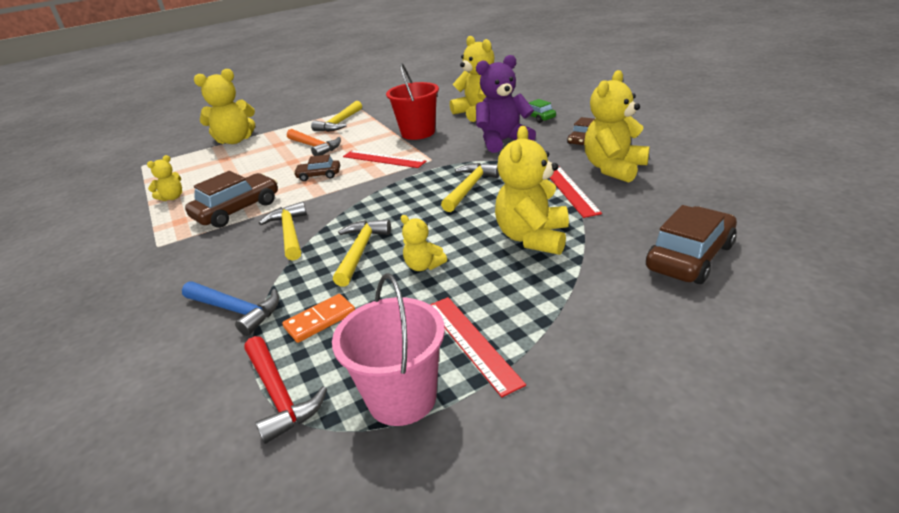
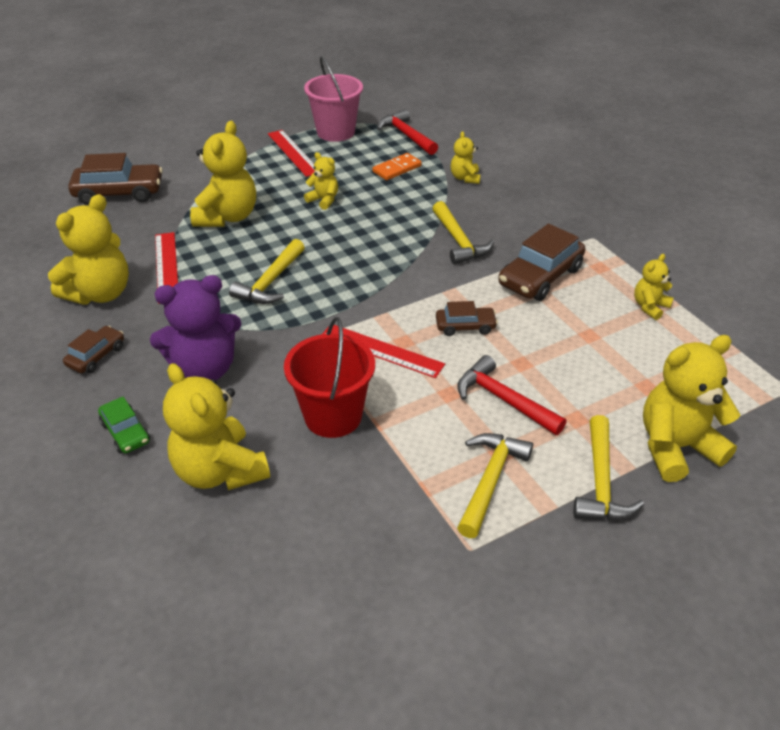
camera: 175 degrees right, 10 degrees up
blue hammer [182,281,279,336] -> yellow teddy bear [451,131,481,184]
orange hammer [287,129,341,156] -> red hammer [457,355,566,435]
yellow hammer [333,219,391,287] -> yellow hammer moved to [573,415,644,520]
brown car [646,205,737,284] -> brown car turned 135 degrees counterclockwise [68,153,163,205]

